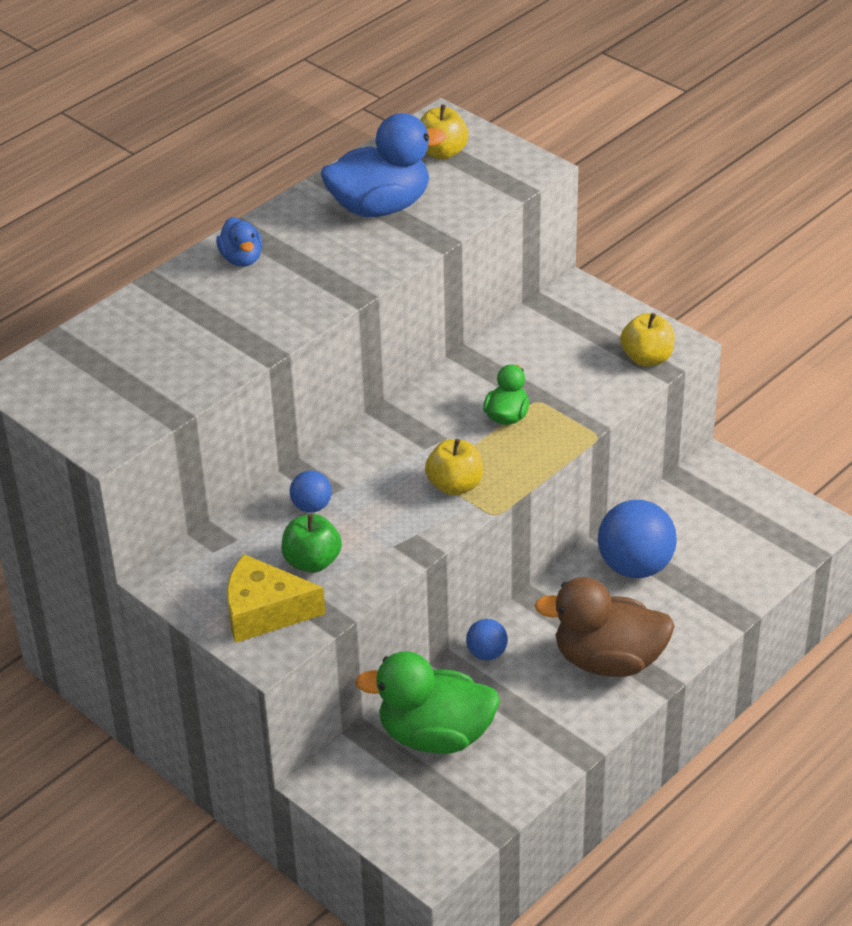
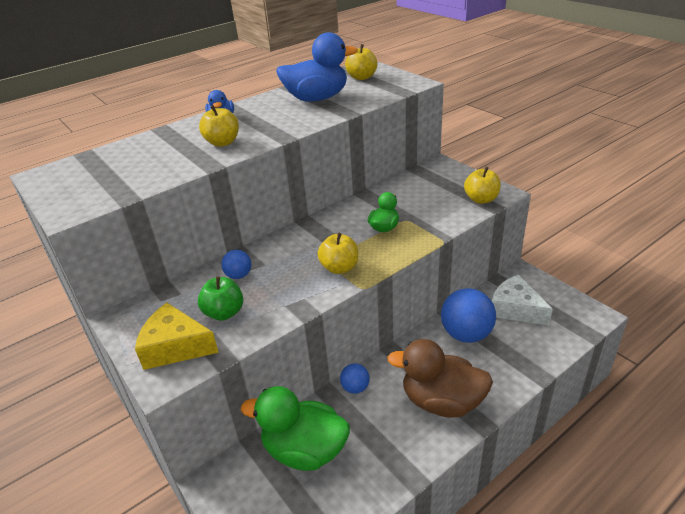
camera: 10 degrees right, 5 degrees down
none -> yellow apple [199,105,239,147]
none -> white cheese [492,274,553,325]

